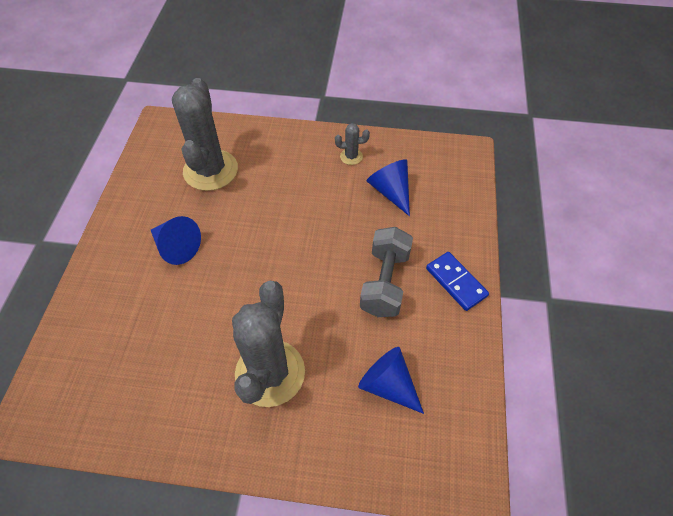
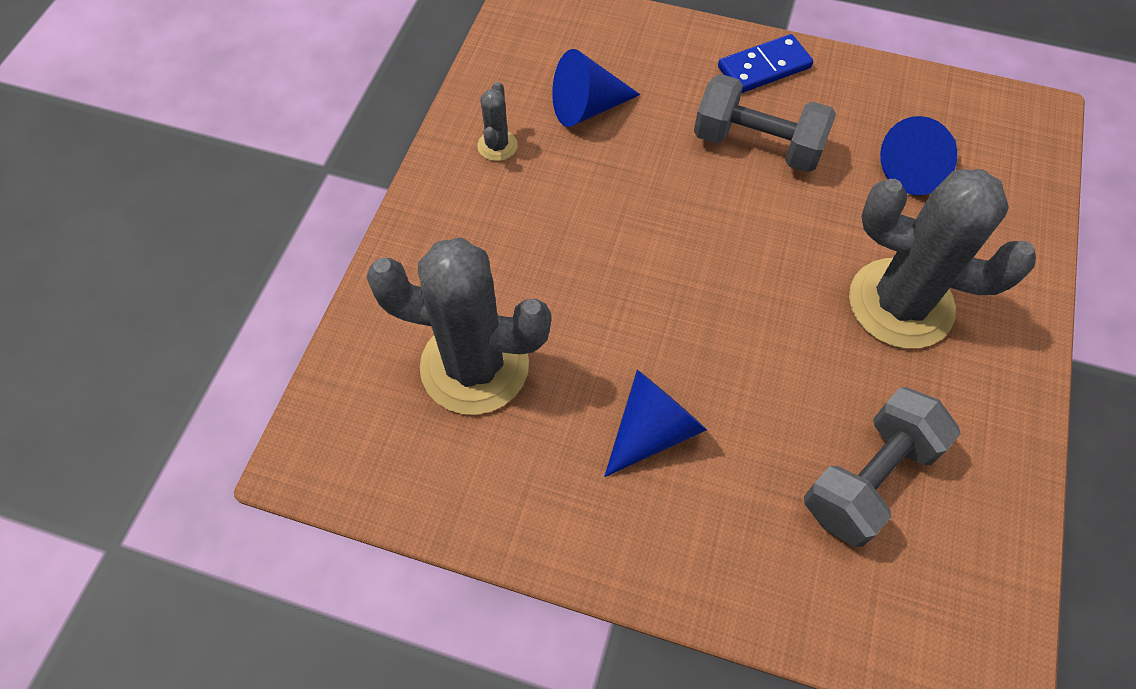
camera: 80 degrees left, 5 degrees up
none -> grey dumbbell [804,387,961,547]

